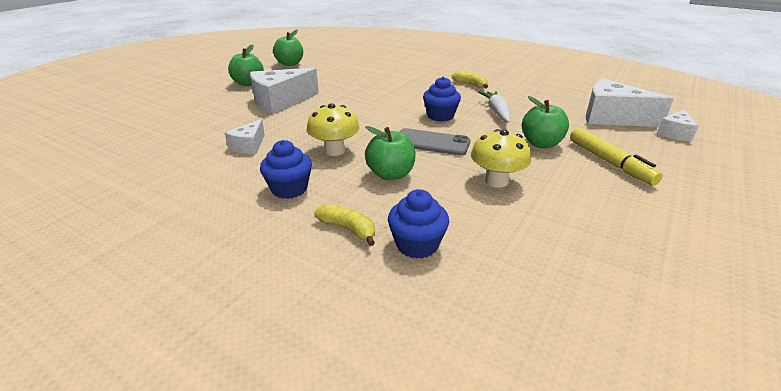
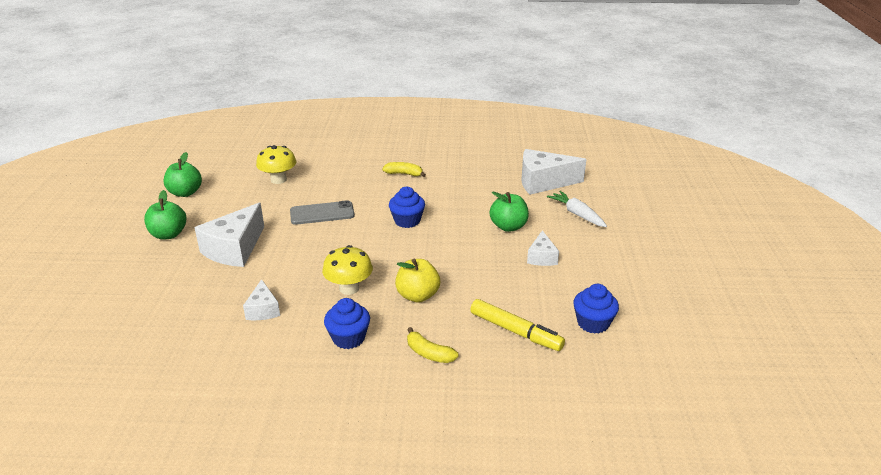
camera: 30 degrees left, 0 degrees up
yellow banana [314,204,375,246] -> yellow banana turned 150 degrees counterclockwise [407,327,459,363]
green apple [365,126,415,180] -> yellow apple [395,259,440,303]
blue cupcake [388,189,449,259] -> blue cupcake moved to [573,284,619,334]
grey phone [400,128,471,156] -> grey phone moved to [290,200,355,225]
yellow mushroom [471,129,531,188] -> yellow mushroom moved to [256,145,296,184]
white carrot [479,91,510,123] -> white carrot moved to [547,191,607,227]
yellow marker [570,128,663,186] -> yellow marker moved to [470,299,565,351]
white cheese [657,109,698,142] -> white cheese moved to [527,230,559,266]

